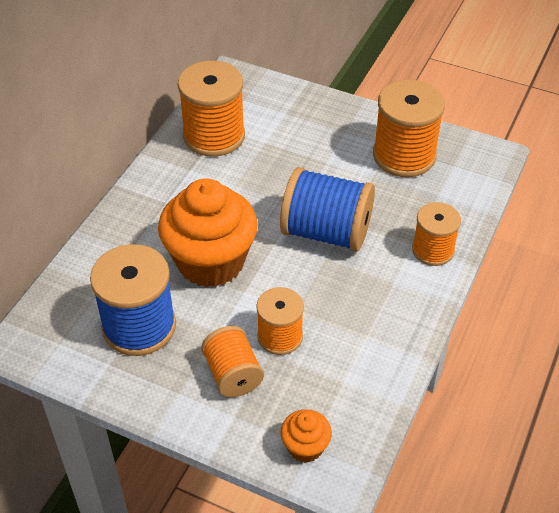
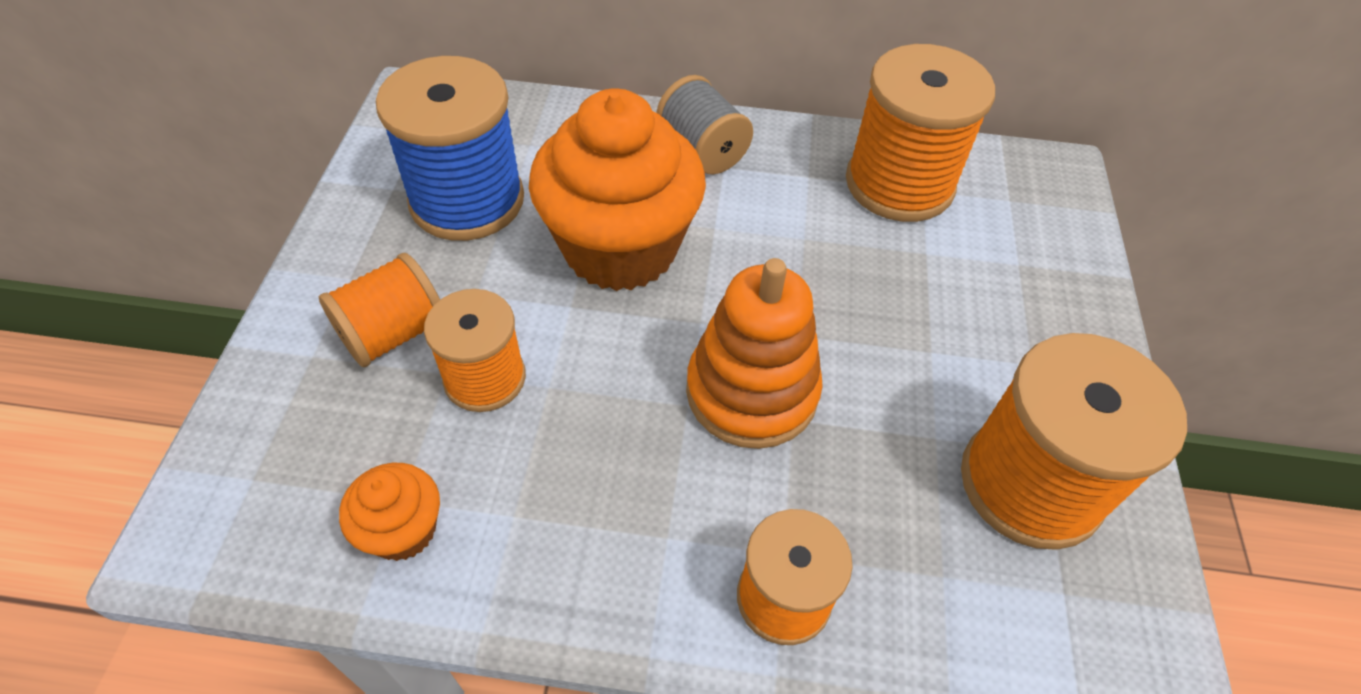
camera: 70 degrees right, 5 degrees up
blue spool [280,167,375,252] -> orange stacking toy [686,258,823,449]
orange cupcake [280,409,332,463] -> orange cupcake moved to [339,463,440,561]
none -> grey spool [657,75,753,174]

